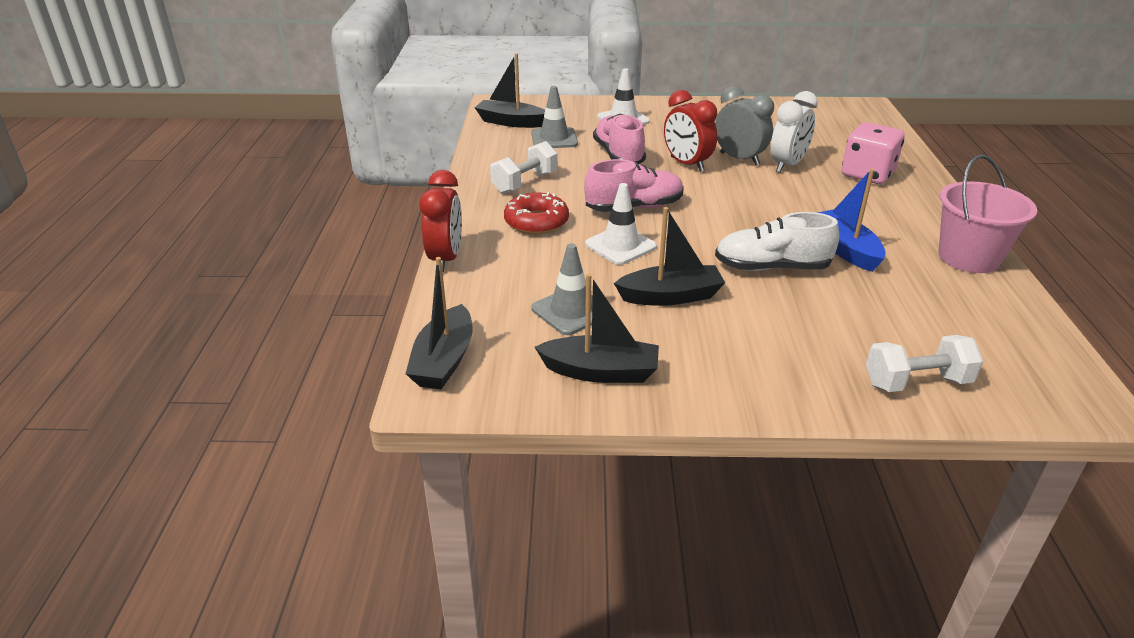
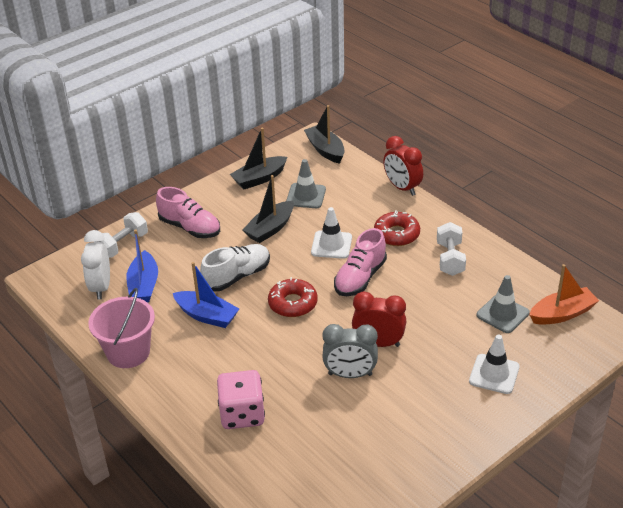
camera: 140 degrees right, 5 degrees up
black boat [475,53,545,128] -> orange boat [529,264,599,325]
pink shoe [593,114,646,164] -> pink shoe moved to [156,187,220,238]
white clock [770,91,818,173] -> white clock moved to [81,230,110,300]
none -> blue boat [126,230,158,302]
none -> red donut [268,277,318,317]

